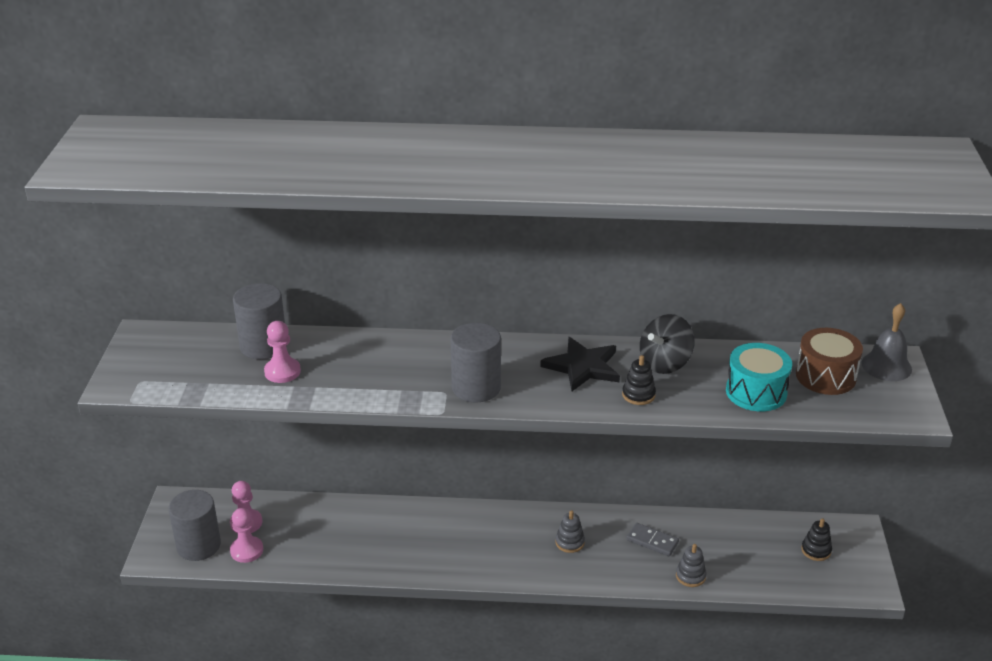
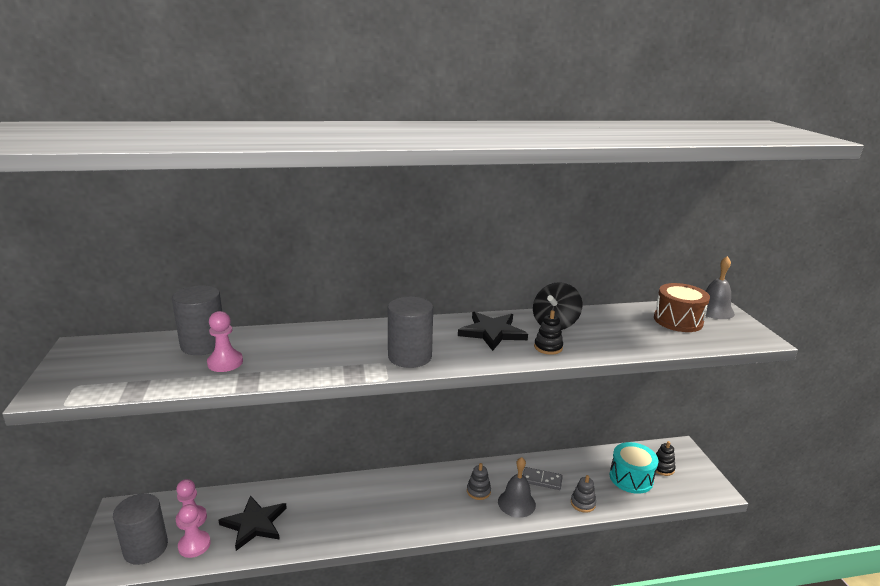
camera: 15 degrees left, 10 degrees down
turquoise drum [726,343,792,411] -> turquoise drum moved to [609,442,659,494]
none -> black star [219,495,287,551]
none -> grey bell [498,457,536,518]

